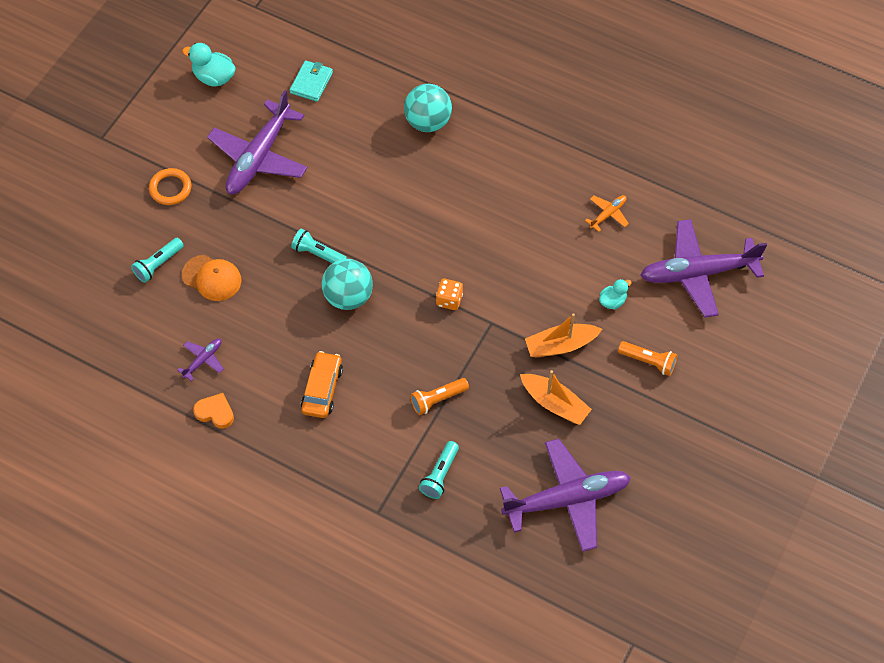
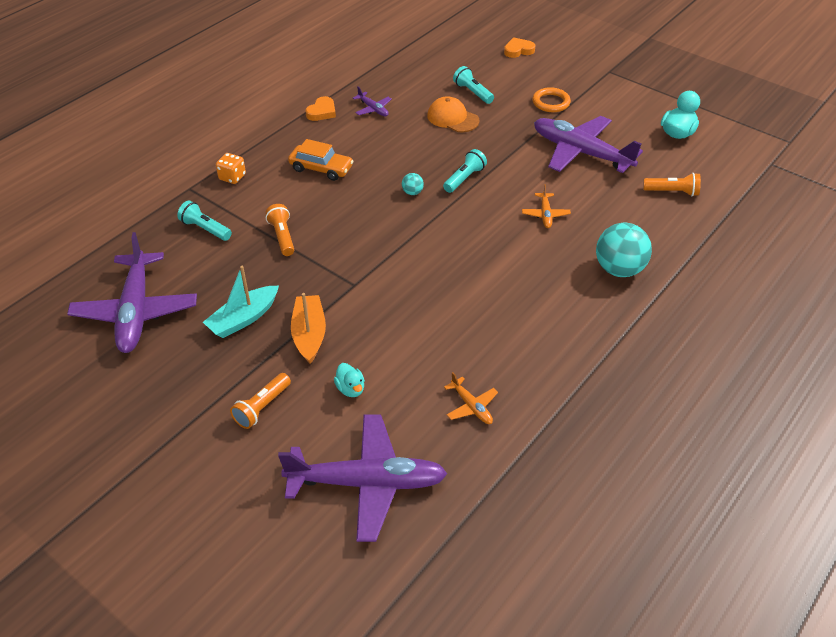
camera: 100 degrees right, 15 degrees down
orange cap [182,255,242,301] -> orange cap turned 90 degrees clockwise [427,96,480,132]
turquoise wallet [290,60,333,102] -> orange flashlight [643,173,701,196]
turquoise ball [321,259,373,310] -> turquoise ball [402,173,424,195], size x0.45
orange dice [436,279,463,310] -> orange dice moved to [216,153,246,184]
orange boat [520,370,592,425] -> turquoise boat [203,266,279,338]
purple plane [640,219,767,317] -> purple plane turned 90 degrees clockwise [278,415,447,542]
none -> orange heart [504,37,535,58]
none -> orange plane [522,184,571,228]

